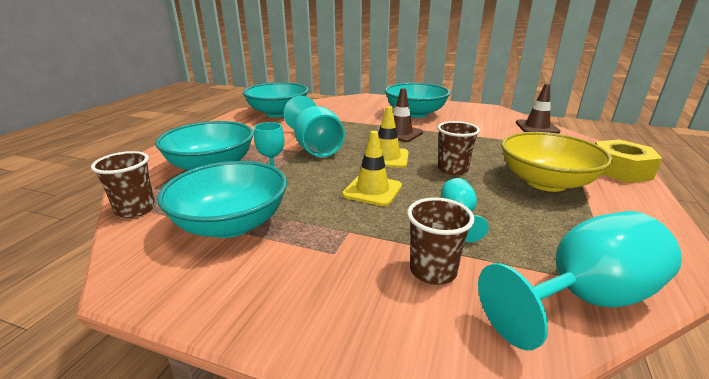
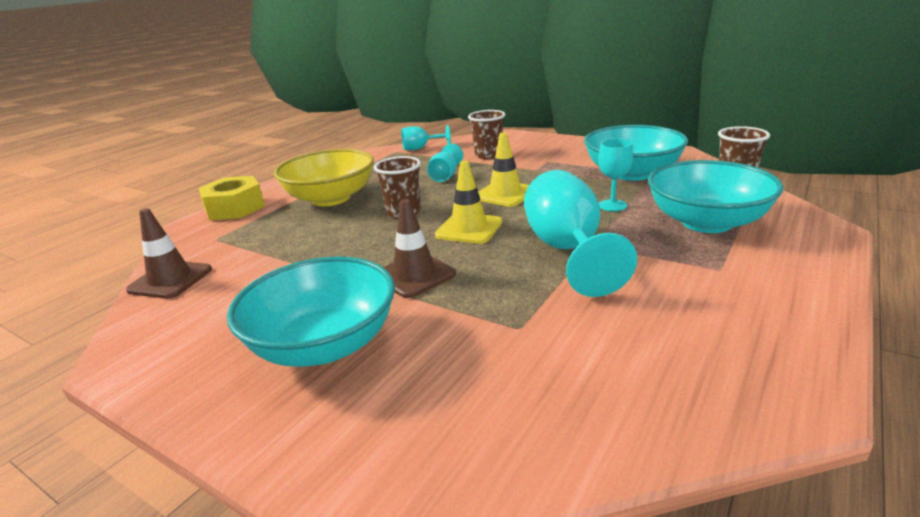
camera: 165 degrees left, 0 degrees up
turquoise bowl [243,82,308,117] -> none
turquoise goblet [478,211,682,350] -> turquoise goblet [401,125,451,150], size x0.53

